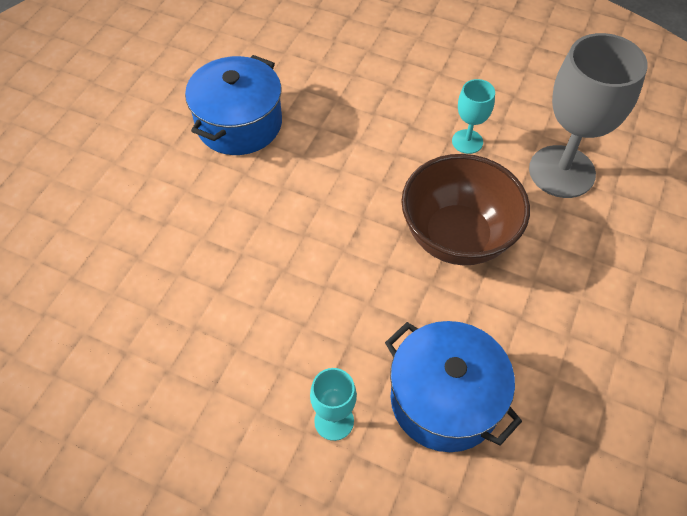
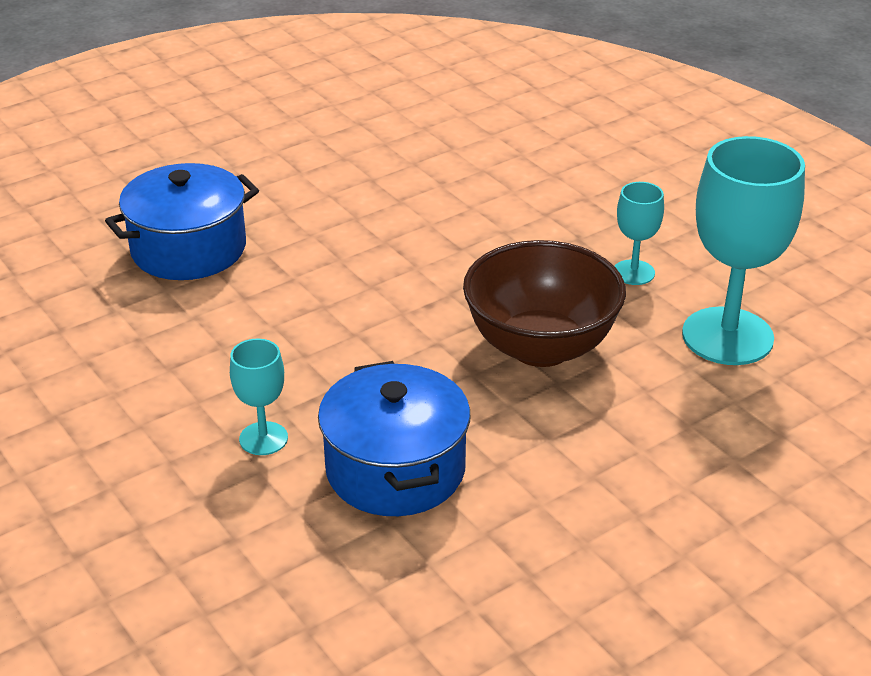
camera: 30 degrees right, 20 degrees down
blue pot [185,55,282,155] -> blue pot moved to [105,163,259,280]
grey goblet [529,33,648,198] -> turquoise goblet [682,136,805,365]

